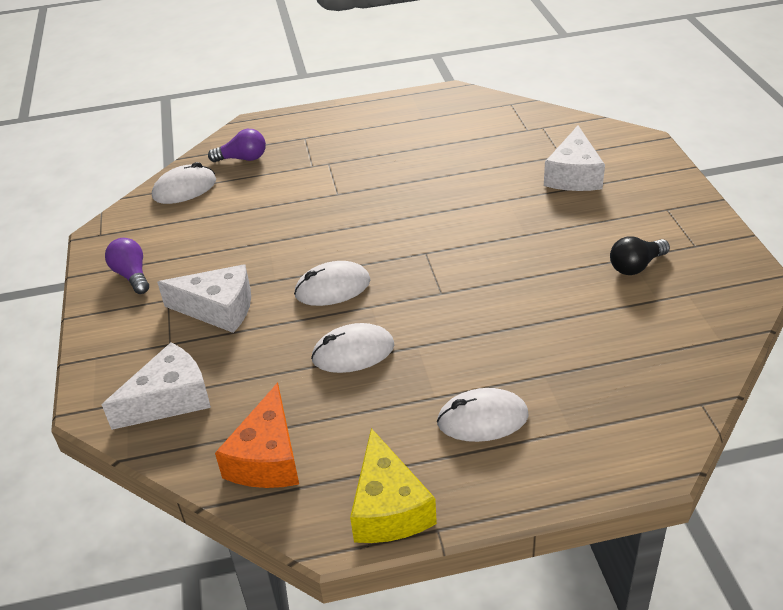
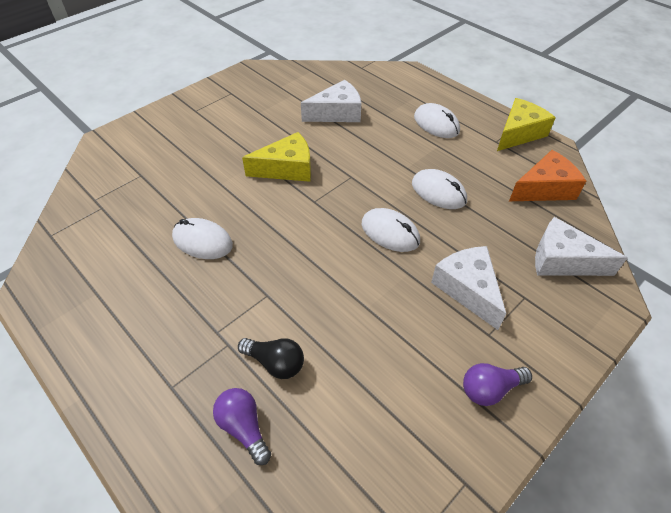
camera: 125 degrees left, 10 degrees up
purple light bulb [105,238,149,294] -> purple light bulb turned 45 degrees clockwise [463,363,532,406]
white mouse [152,162,216,204] -> white mouse moved to [172,218,233,259]
white cheese [544,126,605,191] -> white cheese moved to [301,80,361,122]
black light bulb [610,236,670,275] -> black light bulb moved to [238,338,304,379]
none -> yellow cheese [242,132,311,182]

